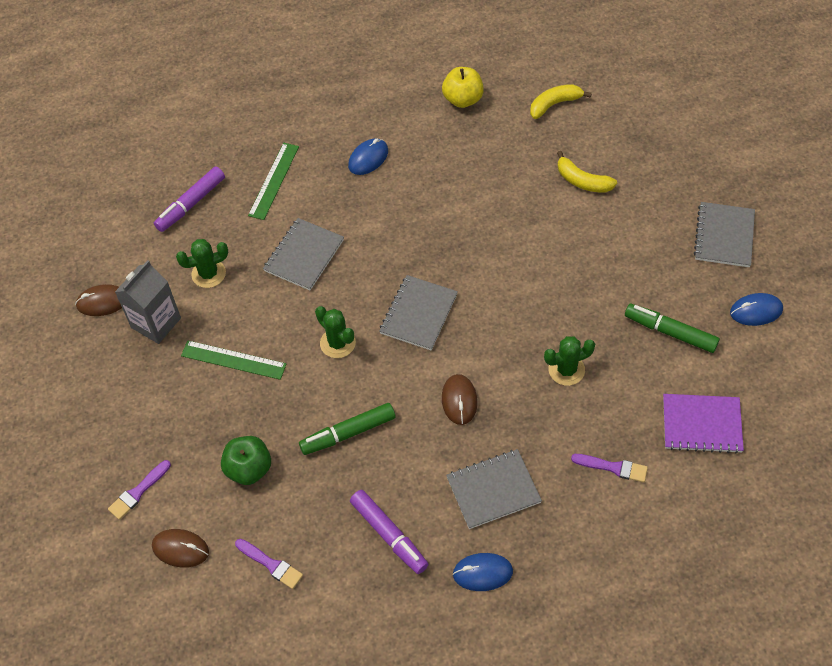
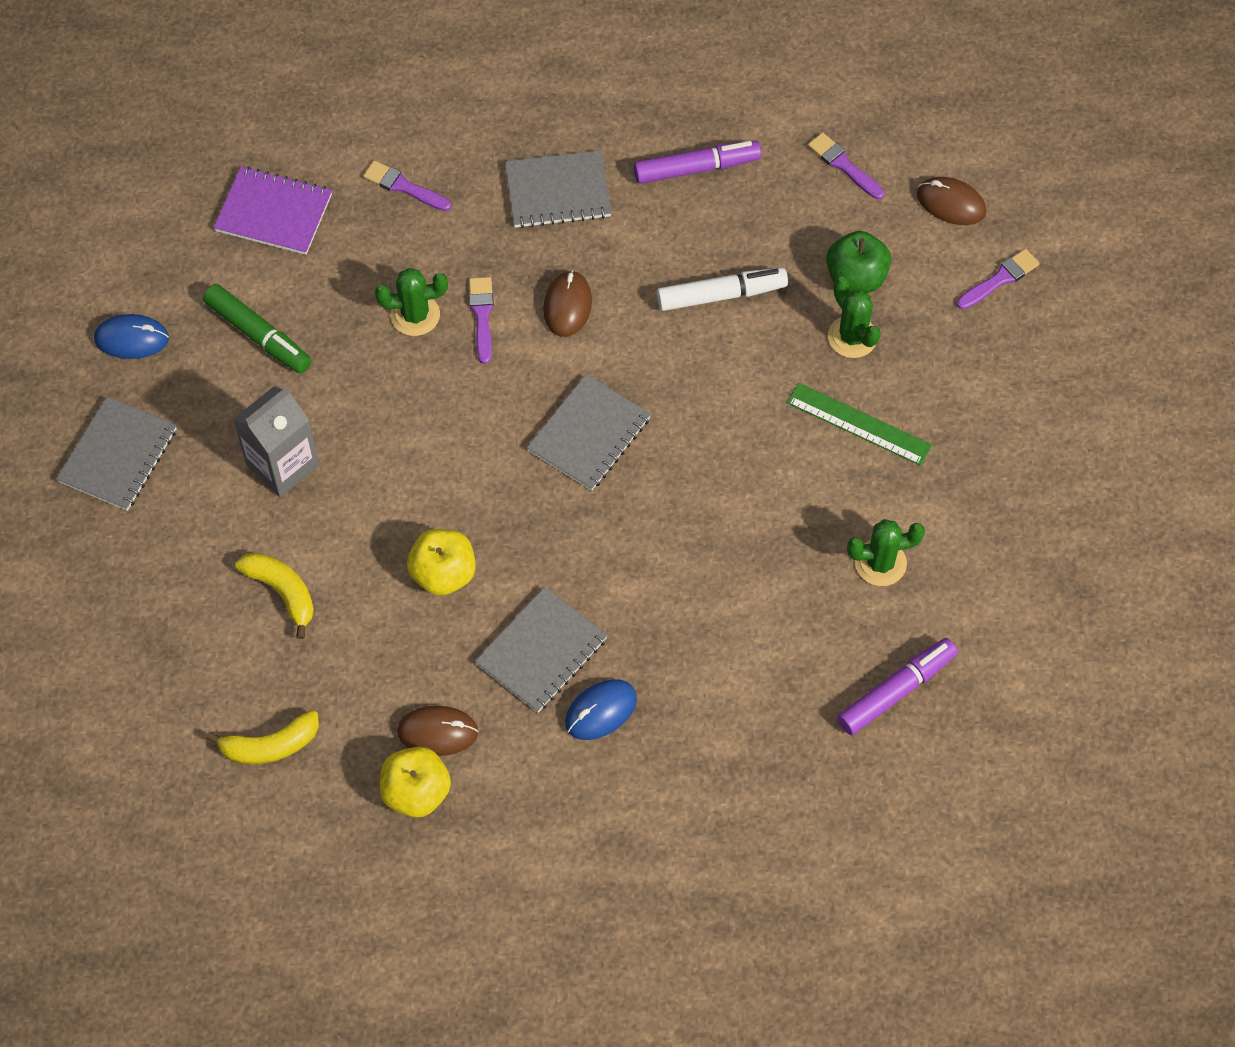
camera: 170 degrees left, 5 degrees up
brown mouse [75,284,122,316] -> brown mouse moved to [397,706,478,756]
grey carton [115,260,181,344] -> grey carton moved to [233,386,319,497]
green ruler [248,143,299,220] -> none
grey notebook [263,218,344,290] -> grey notebook moved to [475,587,608,713]
green marker [299,403,395,455] -> white marker [657,268,788,311]
green cactus [315,306,356,358] -> green cactus moved to [828,277,881,358]
purple marker [350,490,428,574] -> purple marker turned 105 degrees clockwise [634,141,761,184]
blue mouse [452,553,513,591] -> none
none -> yellow apple [407,529,476,596]
none -> purple brush [469,277,494,364]

